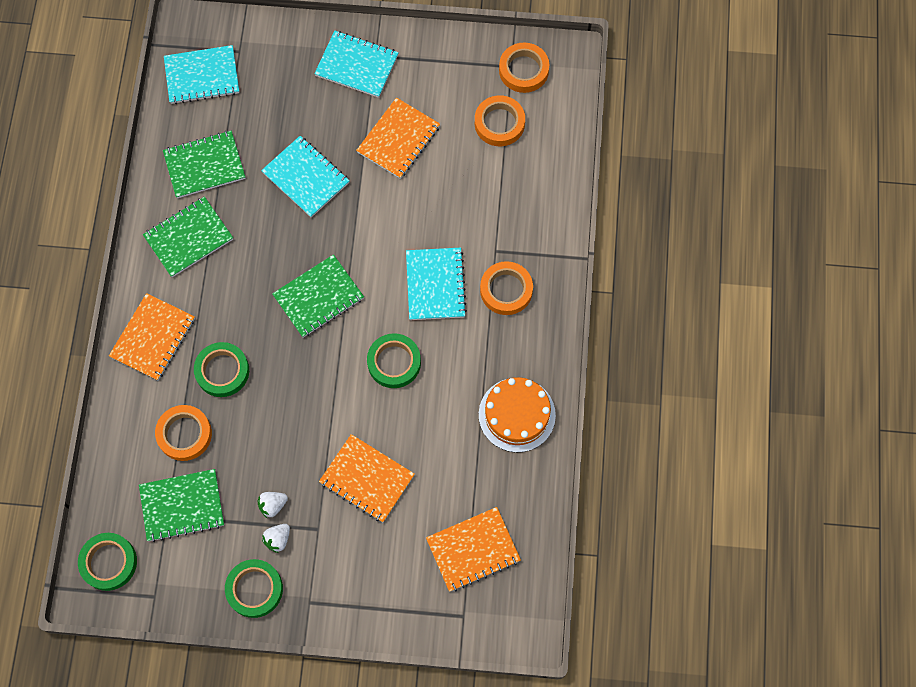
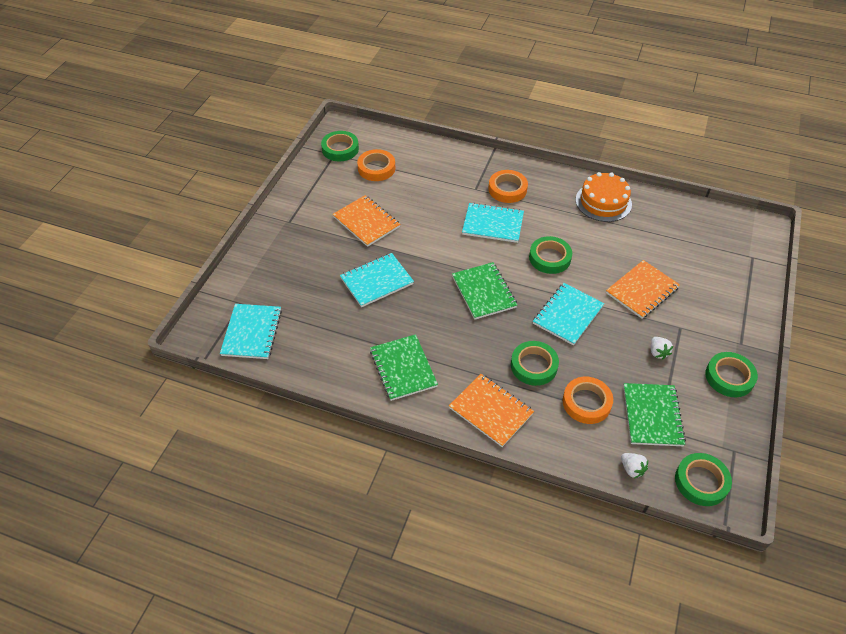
camera: 75 degrees left, 20 degrees down
green notebook [163,131,245,198] -> none
white strawberry [262,524,290,553] -> white strawberry moved to [621,453,648,478]
turquoise notebook [314,31,399,98] -> turquoise notebook moved to [533,283,604,346]
orange notebook [426,507,521,592] -> none
orange tape [499,42,549,93] -> green tape [321,131,359,161]

